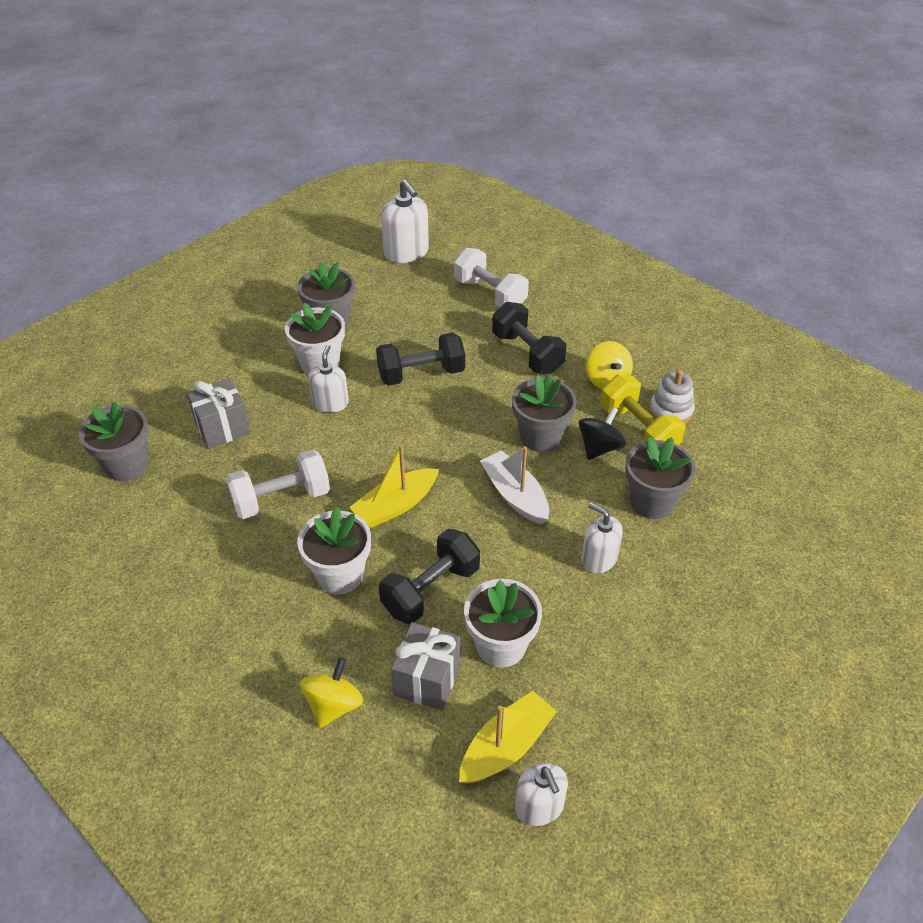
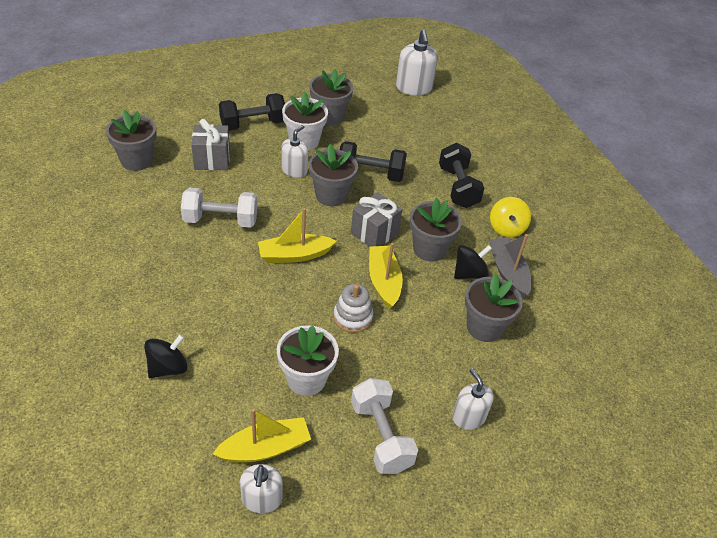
camera: 20 degrees right, 0 degrees up
white flower pot [297,507,371,594] -> none
yellow spinning top [300,657,363,728] -> black spinning top [144,334,188,378]
black dumbbell [379,529,480,624] -> black dumbbell moved to [219,93,285,131]
grey gift [391,622,460,710] -> grey gift moved to [351,192,402,247]
white dumbbell [454,248,529,307] -> white dumbbell moved to [351,378,418,474]
white boat [480,446,549,524] -> yellow boat [369,243,403,309]
white soap dispenser [581,503,623,573] -> white soap dispenser moved to [452,368,494,430]
yellow dumbbell [600,375,685,445] -> grey boat [489,234,532,298]
white stacking toy [649,369,695,423] -> white stacking toy moved to [333,284,373,333]
none -> grey flower pot [309,144,358,206]

